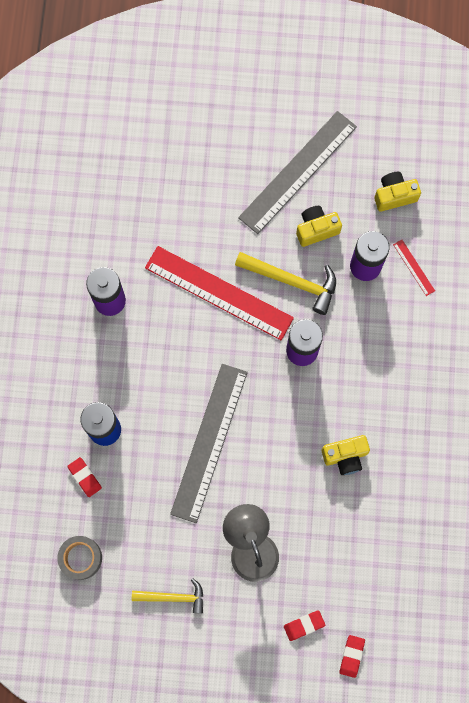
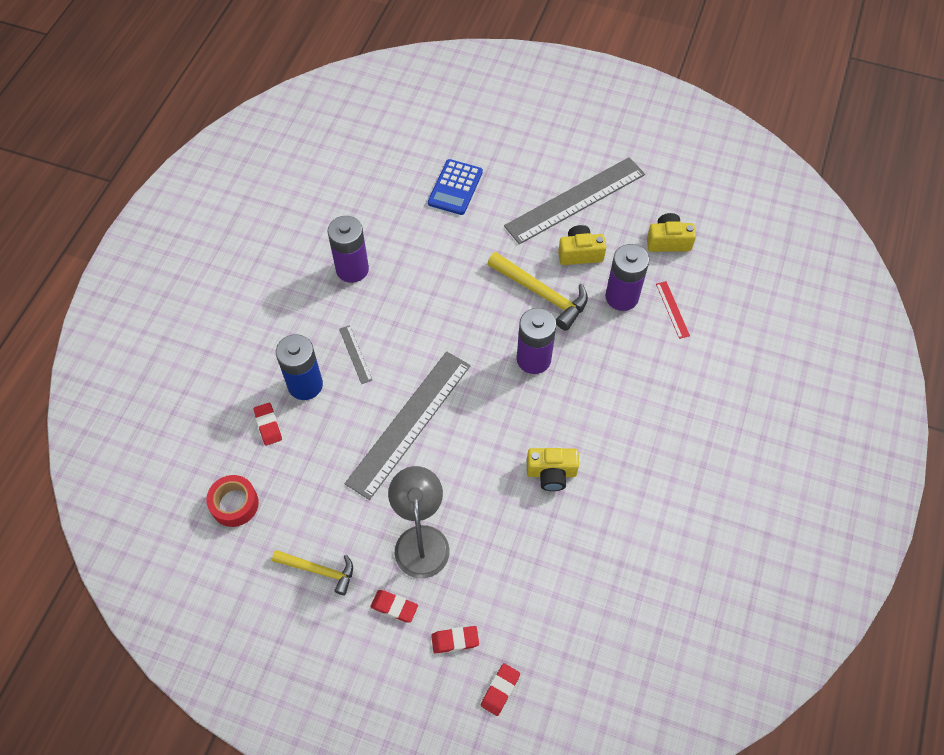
camera: 15 degrees right, 15 degrees down
grey tape [57,536,102,580] -> red tape [206,475,259,527]
red ruler [145,246,294,340] -> none
none -> grey ruler [339,325,372,384]
none -> red eraser [370,590,418,623]
none -> blue calculator [428,159,483,215]

